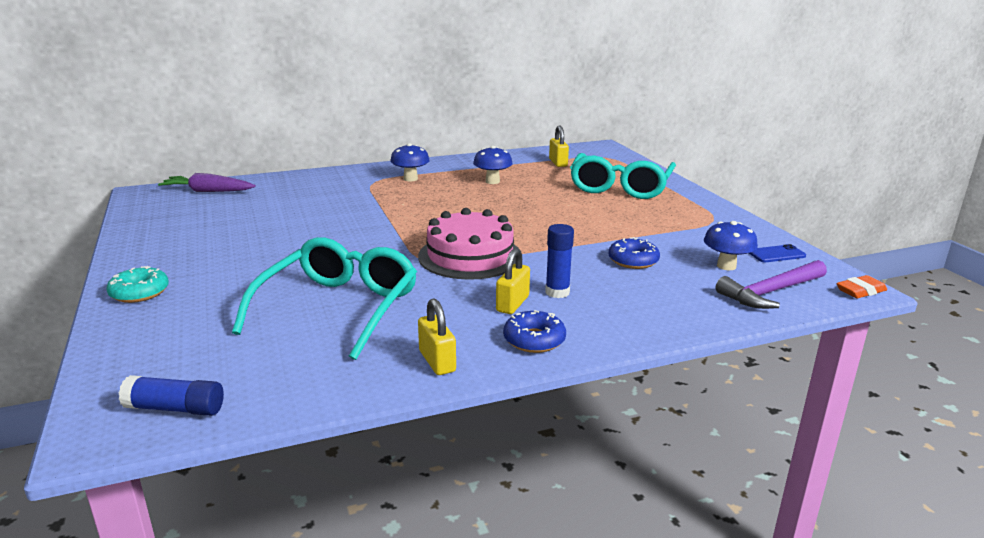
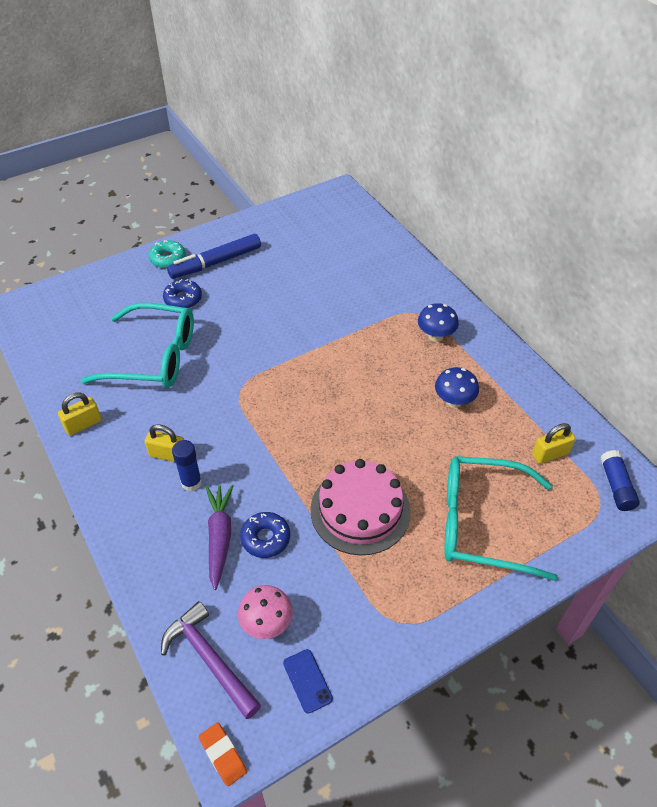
camera: 80 degrees right, 25 degrees up
blue glue stick [119,375,224,416] -> blue glue stick moved to [600,450,640,511]
purple carrot [158,173,256,192] -> purple carrot moved to [206,485,234,590]
pink cake [418,208,521,280] -> pink cake moved to [310,459,411,555]
blue donut [503,310,566,353] -> blue donut moved to [163,279,202,308]
blue mushroom [704,221,758,270] -> pink mushroom [238,585,293,639]
none -> blue marker [167,234,261,279]

